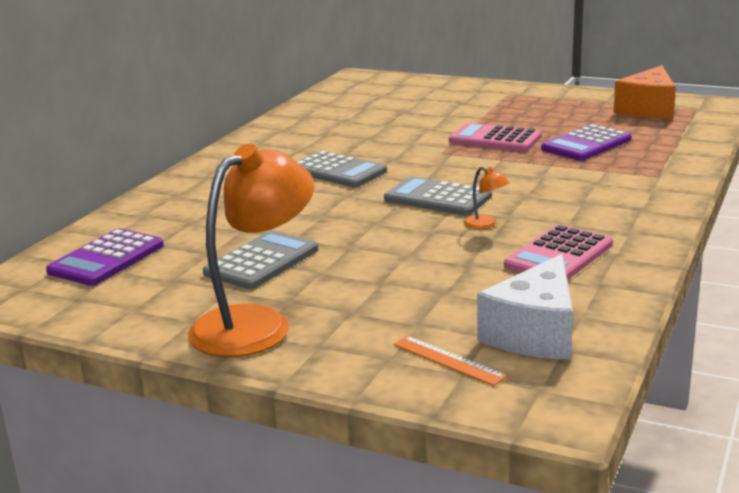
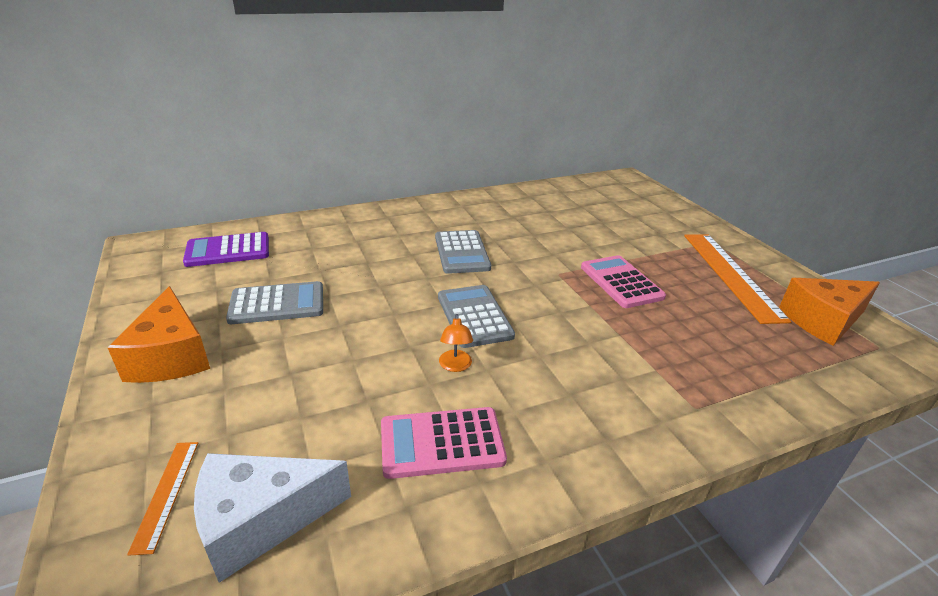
camera: 40 degrees right, 10 degrees up
orange lamp [188,144,315,357] -> orange cheese [107,286,210,383]
purple calculator [541,124,632,161] -> none
none -> orange ruler [684,234,791,324]

